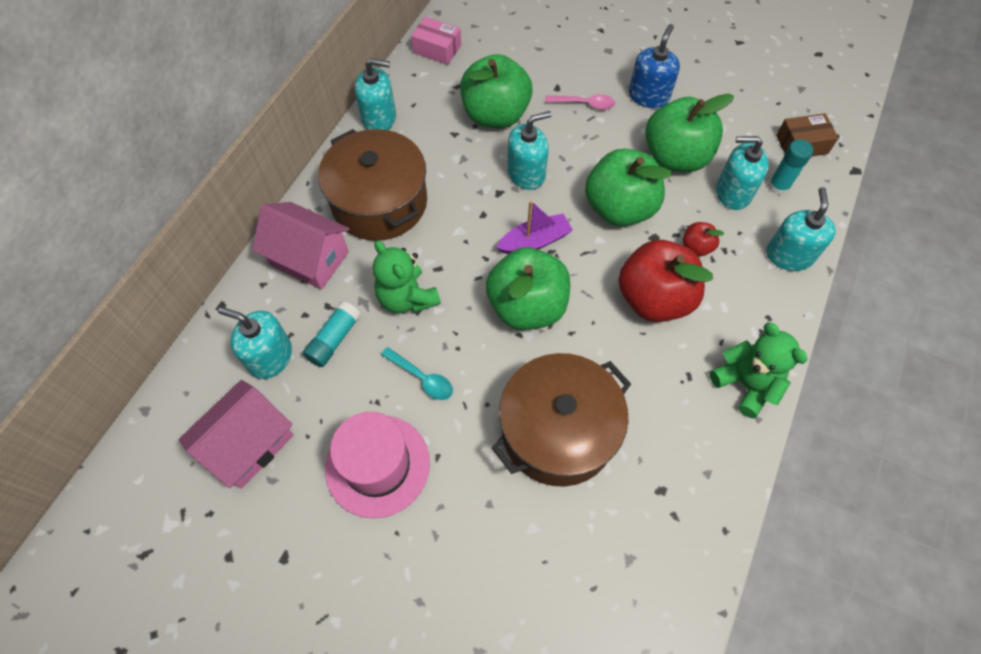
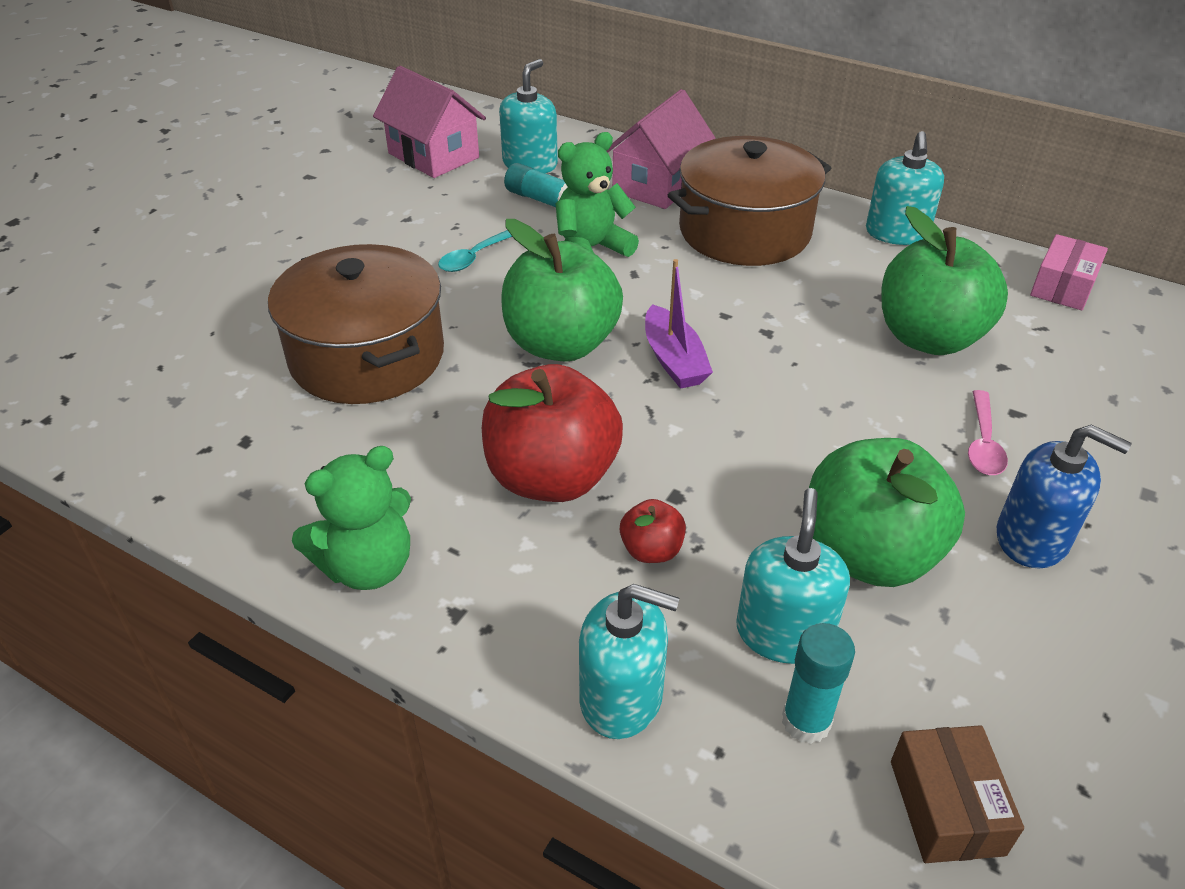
camera: 95 degrees right, 20 degrees down
pink hat [325,412,430,518] -> none
turquoise soap dispenser [507,111,551,190] -> none
green apple [585,148,672,227] -> none

